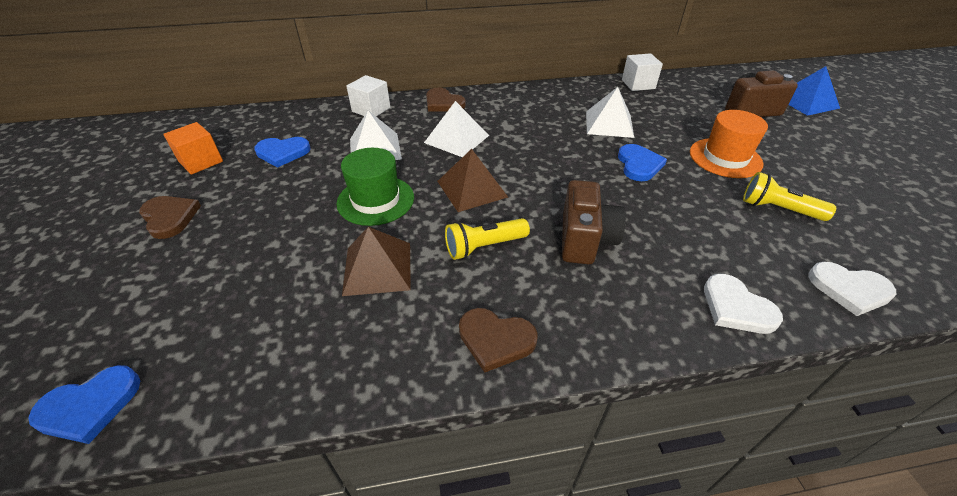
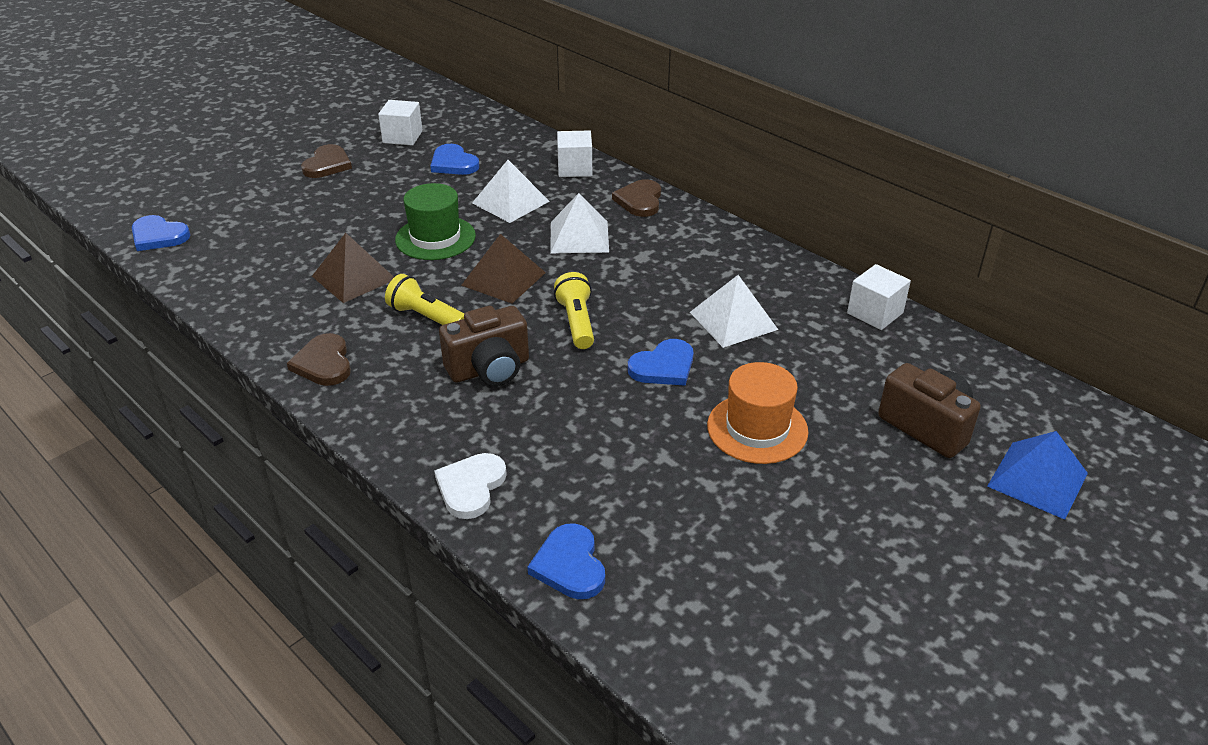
camera: 55 degrees right, 5 degrees down
orange cube [163,122,223,175] -> white cube [378,100,423,146]
yellow flashlight [743,172,836,221] -> yellow flashlight moved to [554,272,594,349]
white heart [808,262,896,316] -> blue heart [527,523,605,599]

